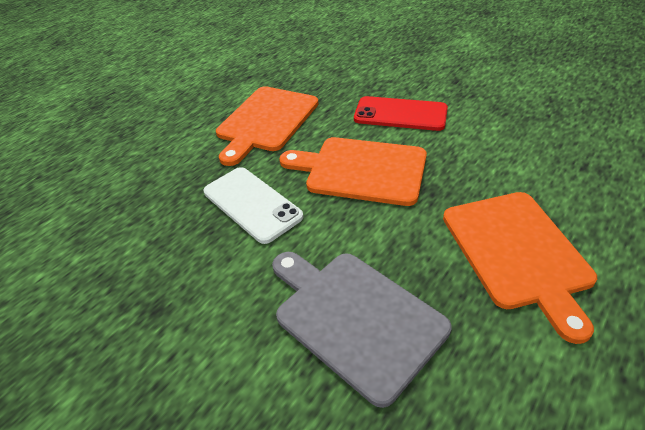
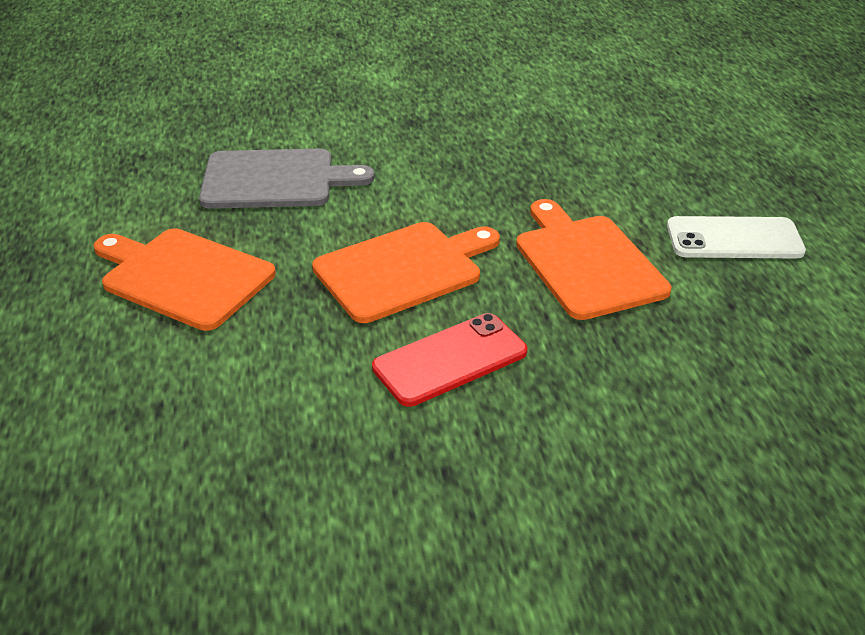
camera: 130 degrees right, 5 degrees down
white phone [203,167,303,244] -> white phone moved to [667,216,806,259]

